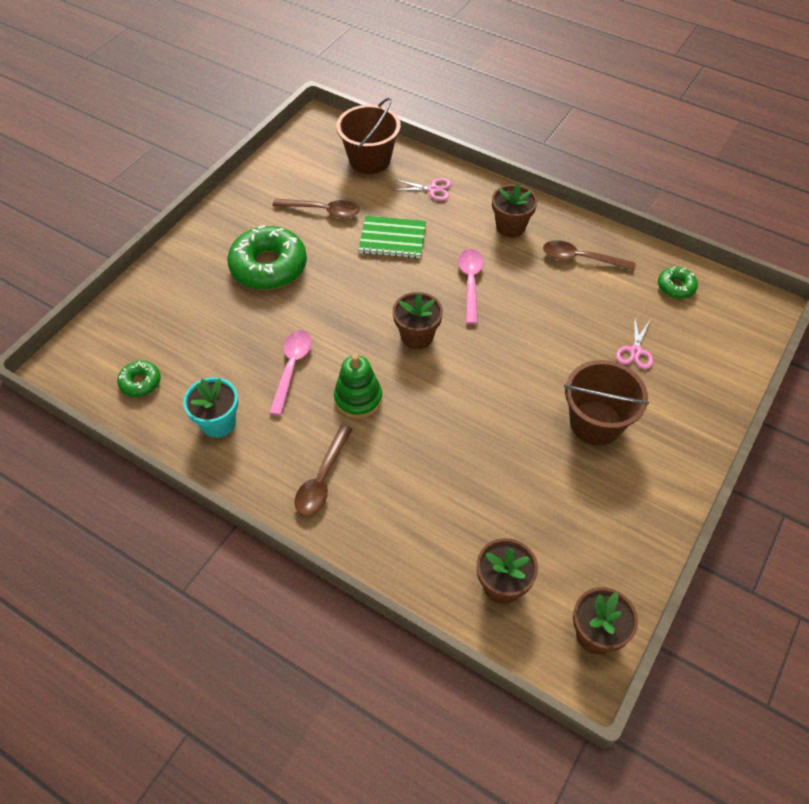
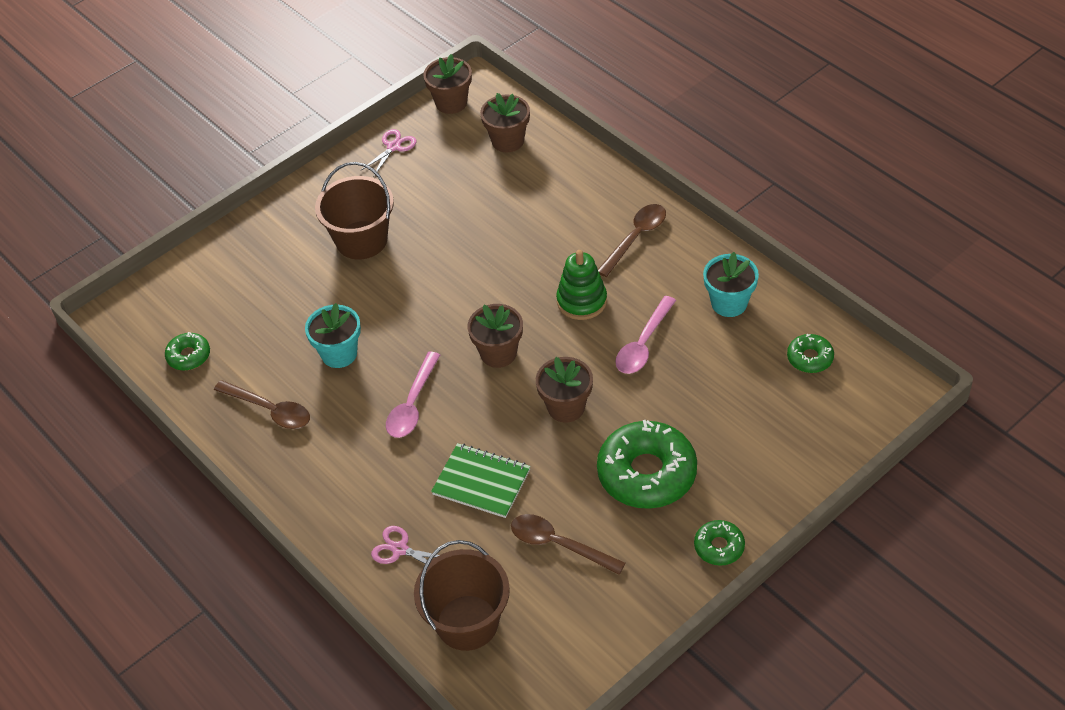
camera: 160 degrees left, 5 degrees down
brown flower pot [492,183,538,238] -> brown flower pot moved to [536,357,593,423]
pink scissors [616,317,653,369] -> pink scissors moved to [360,129,417,177]
none -> turquoise flower pot [305,303,361,368]
none -> green donut [694,520,745,566]

